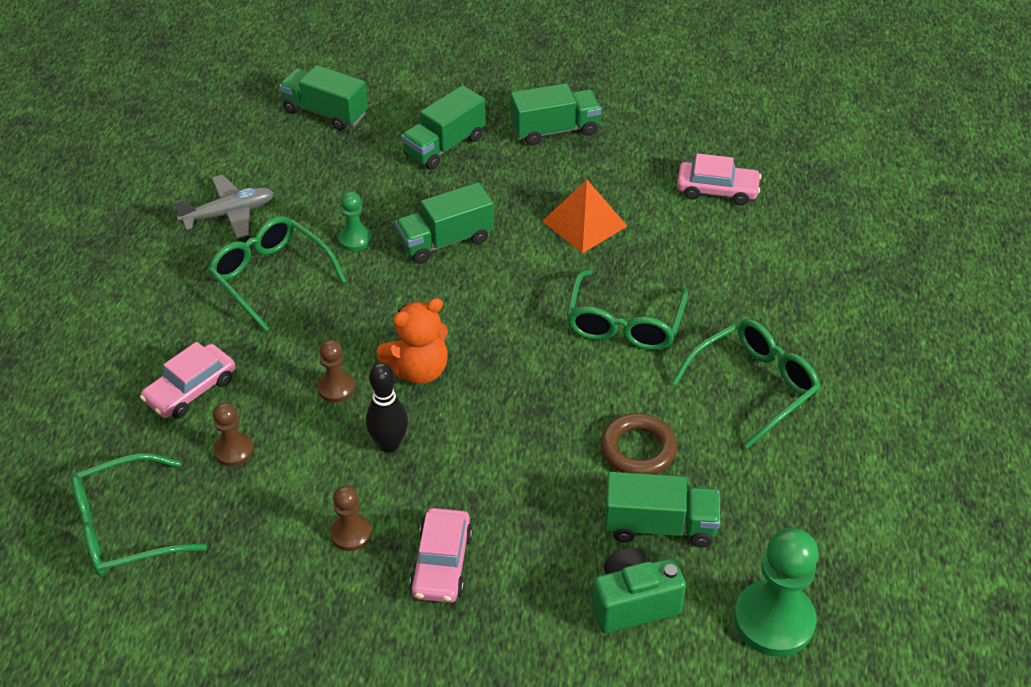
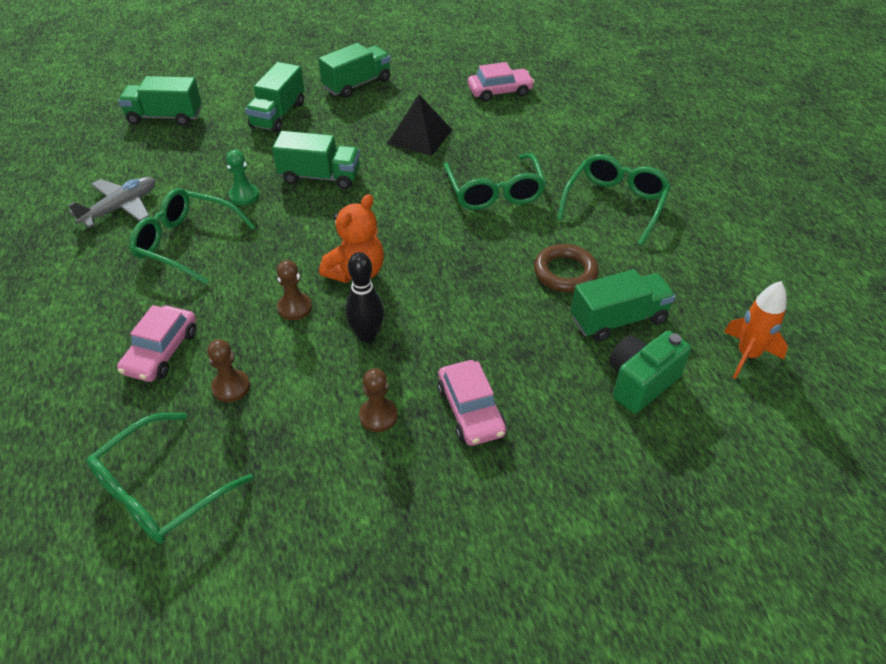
camera: 25 degrees left, 0 degrees up
green truck [395,182,494,264] -> green truck turned 120 degrees counterclockwise [272,131,360,189]
orange pyramid [542,180,627,254] -> black pyramid [387,95,452,156]
green pawn [734,528,818,657] -> orange rocket [724,281,788,379]

